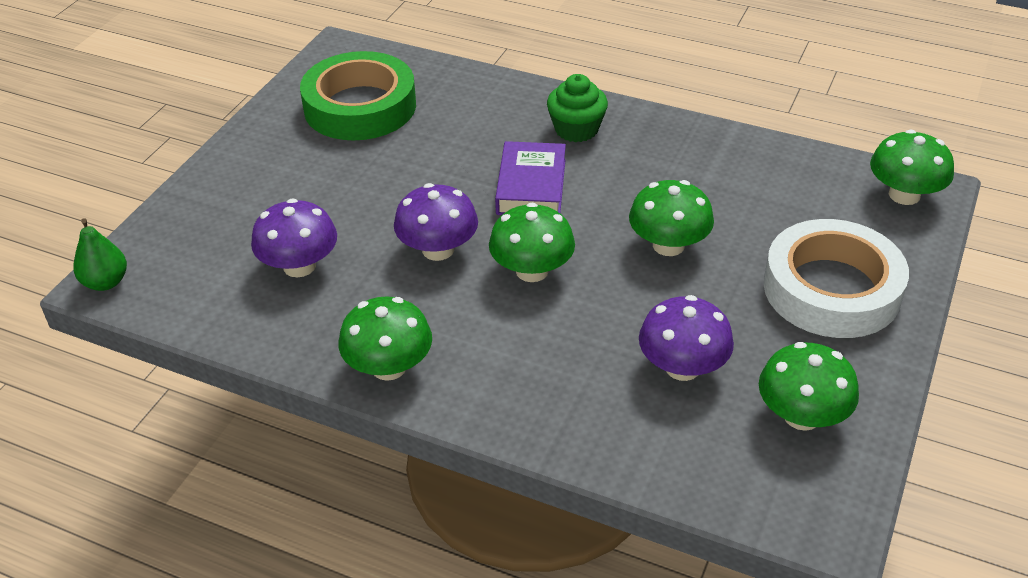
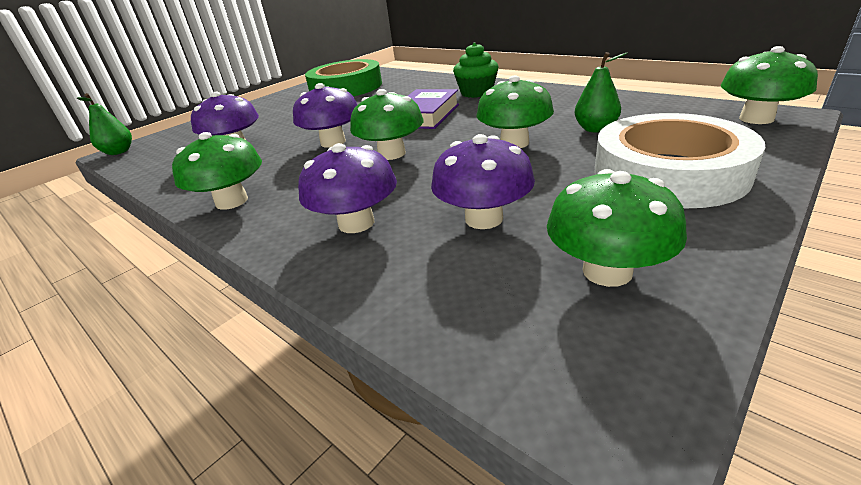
camera: 20 degrees right, 10 degrees down
none -> purple mushroom [298,143,397,233]
none -> green pear [575,52,628,133]

